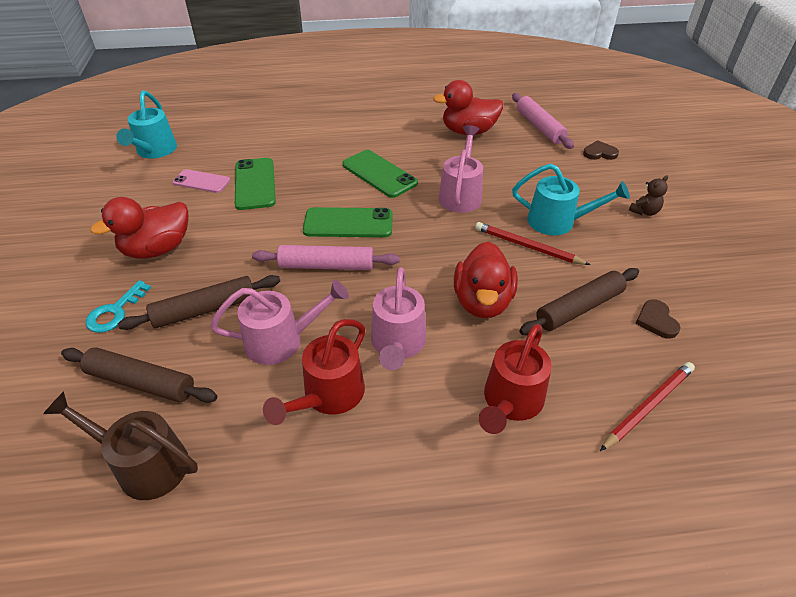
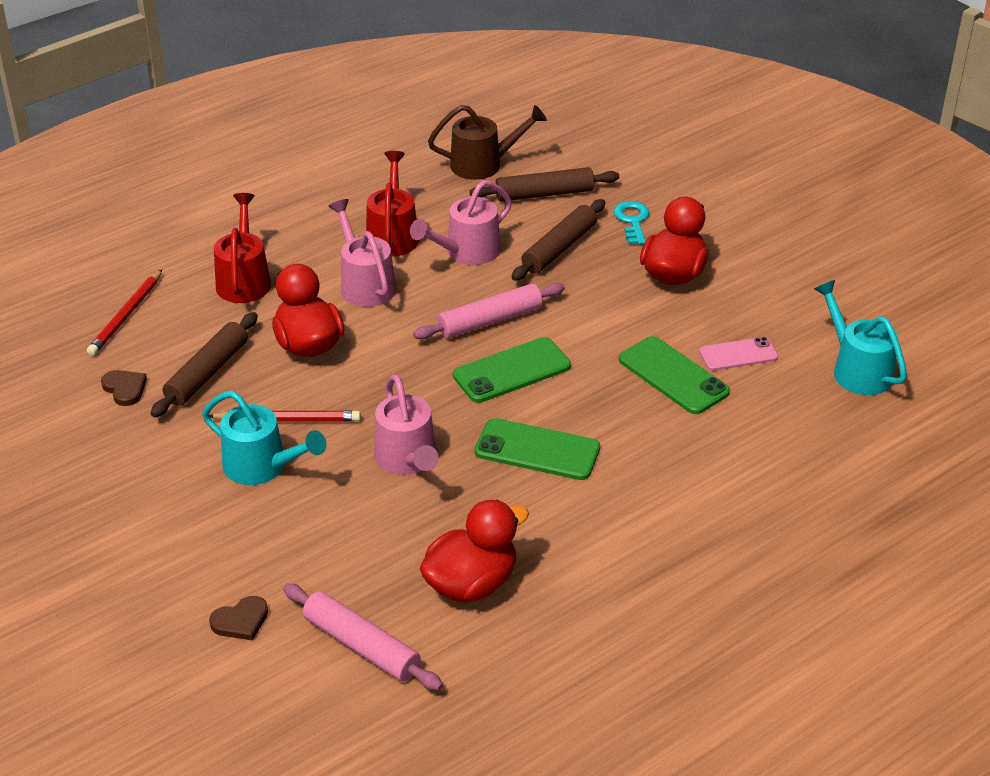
camera: 150 degrees right, 5 degrees down
turquoise watering can [512,163,630,235] -> turquoise watering can turned 135 degrees counterclockwise [202,391,326,485]
brown teddy bear [629,175,668,216] -> none

